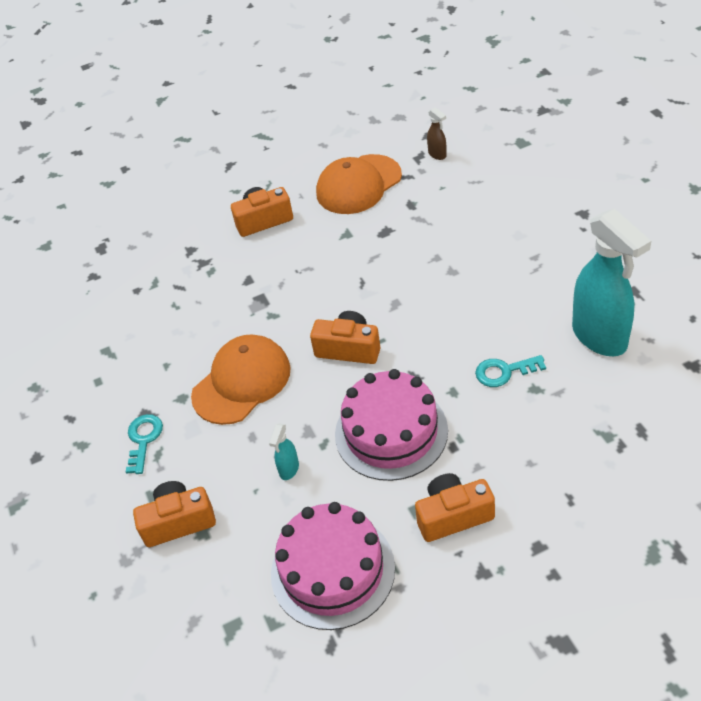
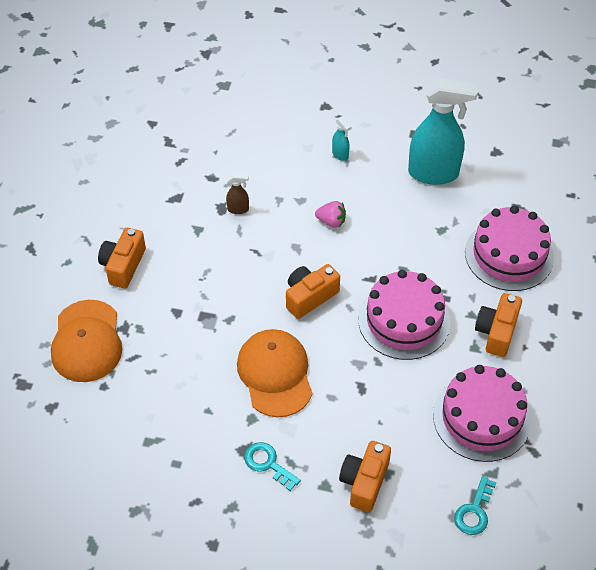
camera: 60 degrees left, 5 degrees up
turquoise spray bottle [269,423,299,480] -> turquoise spray bottle moved to [332,116,352,161]
orange cap [316,154,402,214] -> orange cap moved to [51,300,122,382]
brown spray bottle [427,107,447,160] -> brown spray bottle moved to [226,173,249,214]
turquoise key [475,355,546,387] -> turquoise key moved to [454,476,497,535]
none -> pink strawberry [315,201,346,228]
none -> pink cake [465,206,554,291]

